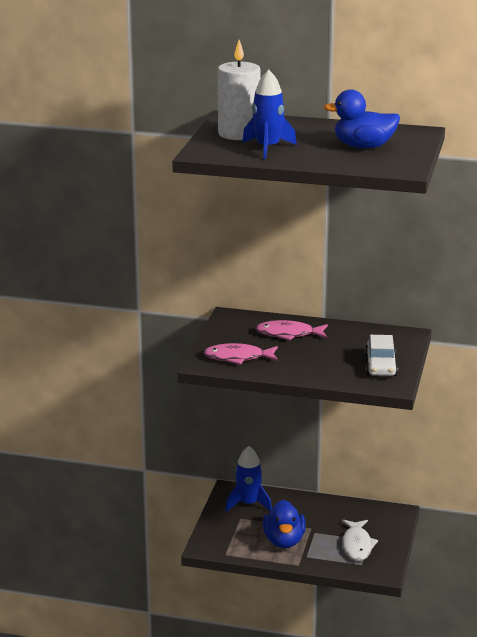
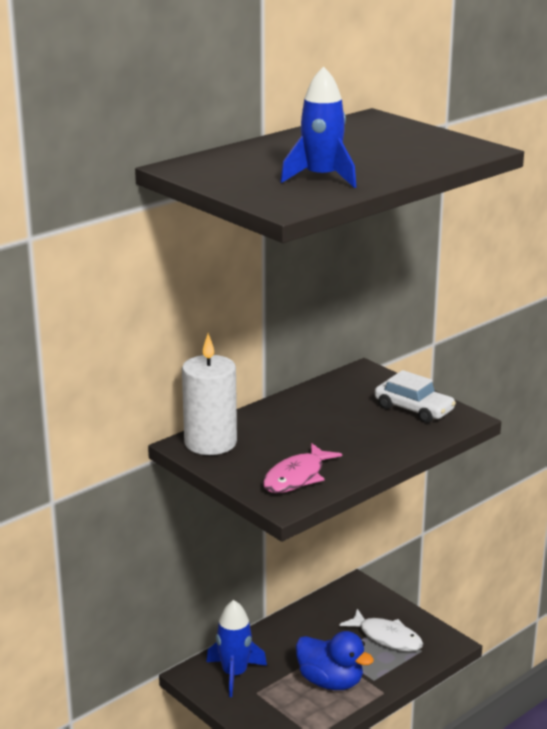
camera: 55 degrees left, 0 degrees up
white candle [218,40,260,140] -> white candle moved to [182,334,237,455]
pink fish [255,320,328,340] -> none
blue duck [323,89,400,149] -> none

